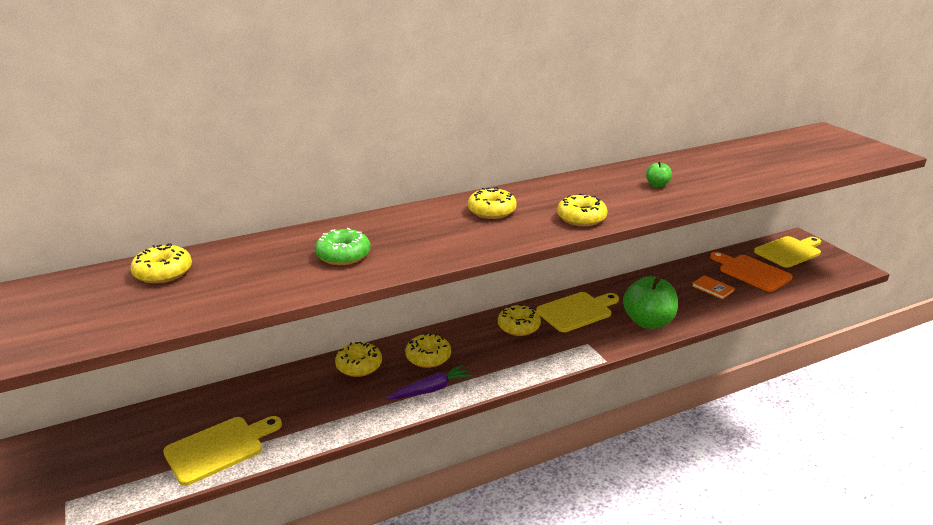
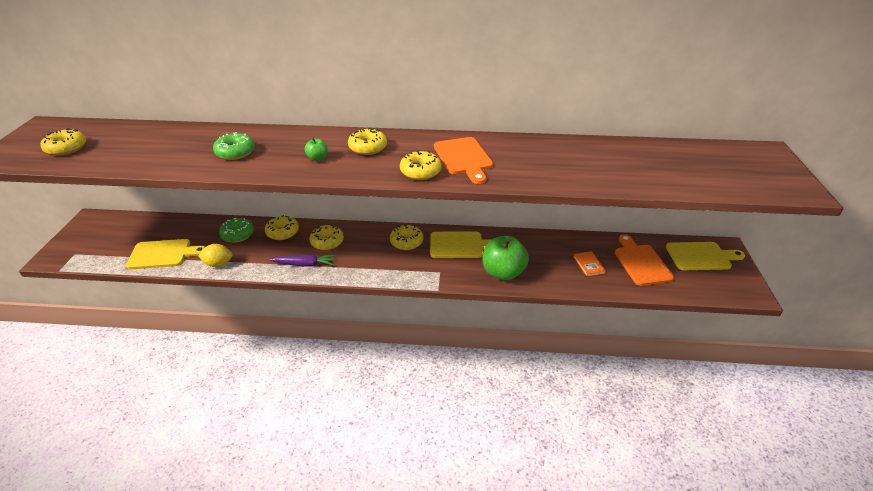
camera: 30 degrees right, 10 degrees up
yellow donut [130,243,192,284] -> yellow donut moved to [41,128,86,156]
green apple [646,161,672,188] -> green apple moved to [305,137,328,161]
none -> yellow lemon [198,244,233,267]
none -> green donut [219,218,254,243]
none -> orange cutting board [434,137,493,184]

